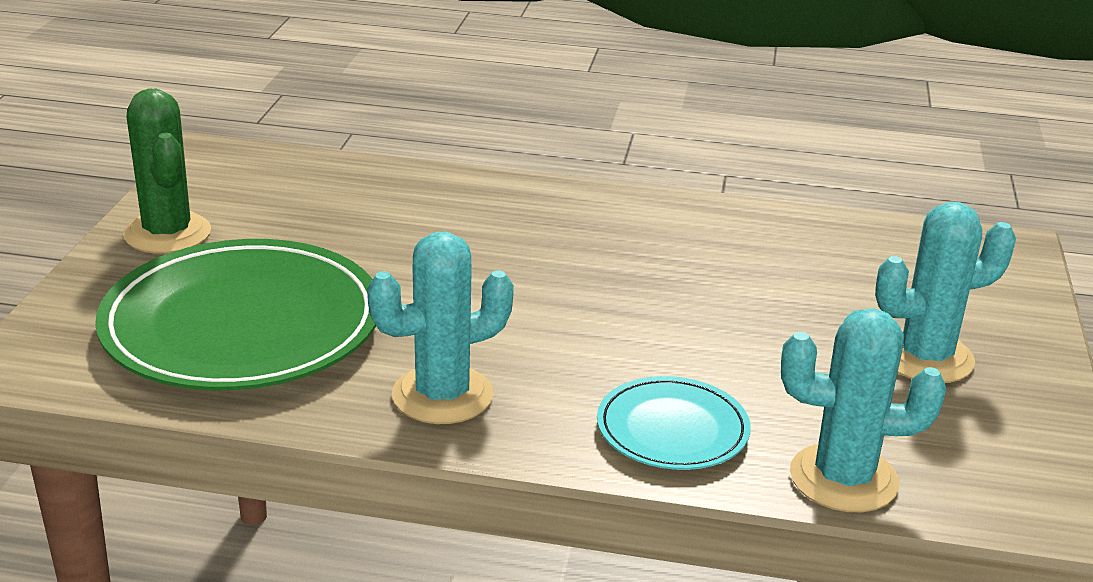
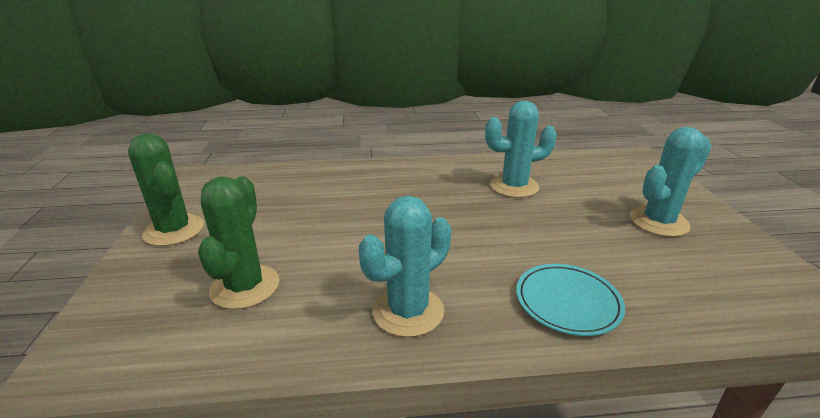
camera: 15 degrees left, 0 degrees up
green plate [95,239,376,390] -> green cactus [198,176,279,310]
turquoise cactus [781,308,946,512] -> turquoise cactus moved to [485,101,557,198]

